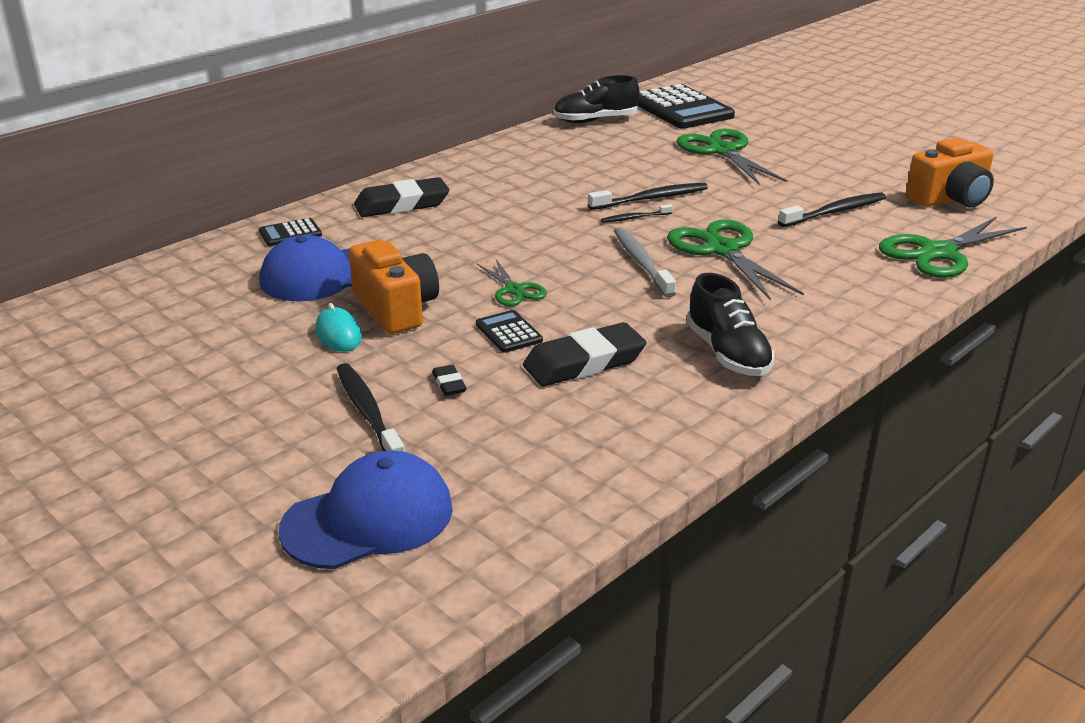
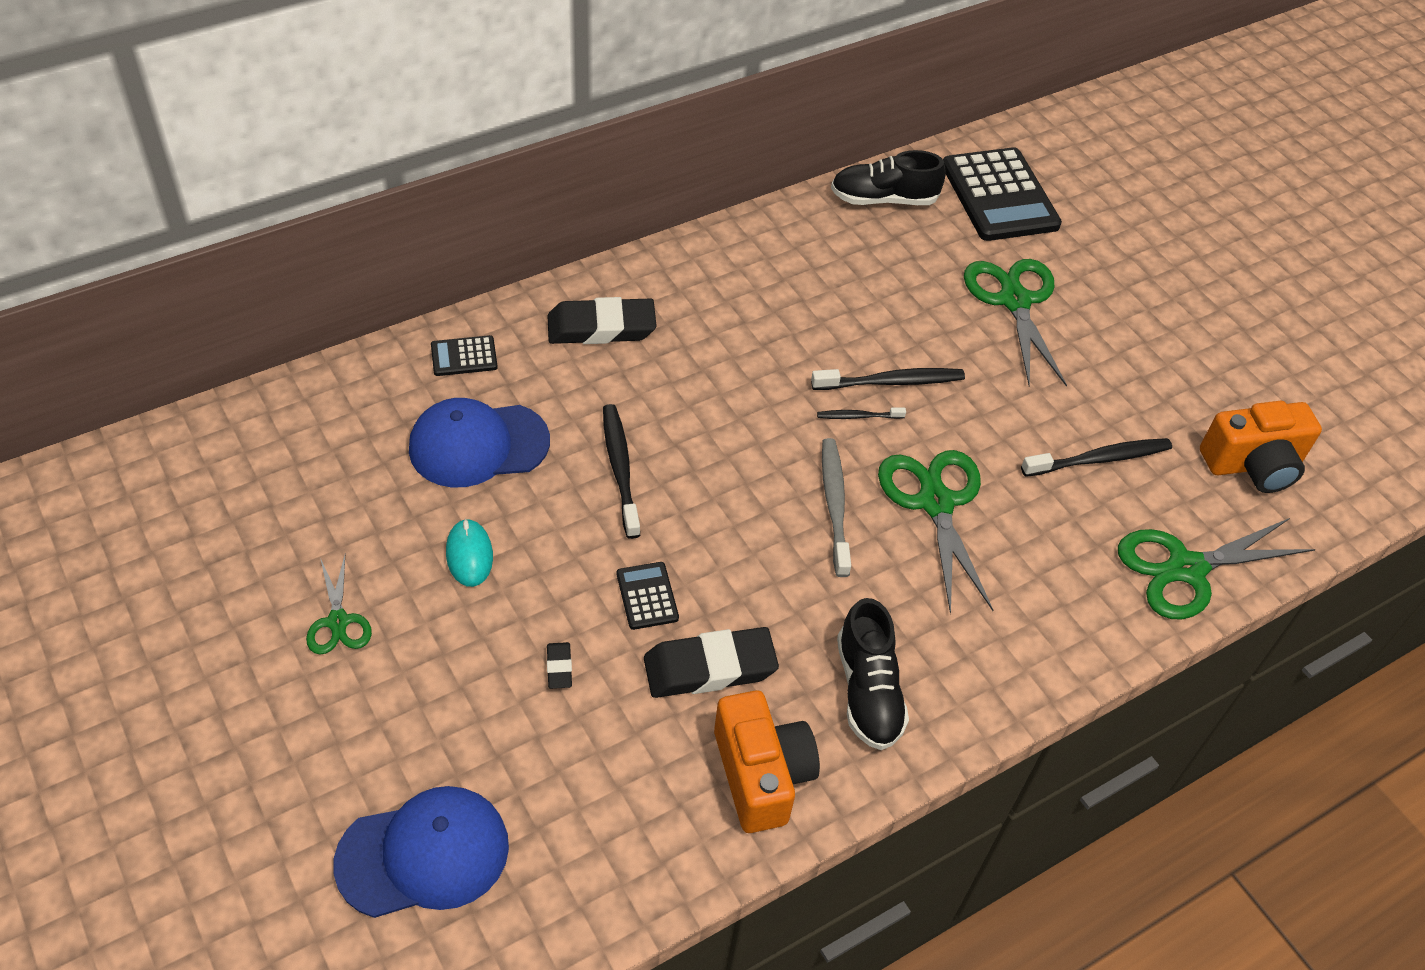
camera: 10 degrees right, 20 degrees up
black toothbrush [337,363,405,452] -> black toothbrush moved to [603,404,640,539]
orange camera [349,240,439,334] -> orange camera moved to [714,690,820,833]
green scissors [477,259,547,306] -> green scissors moved to [306,555,372,655]

